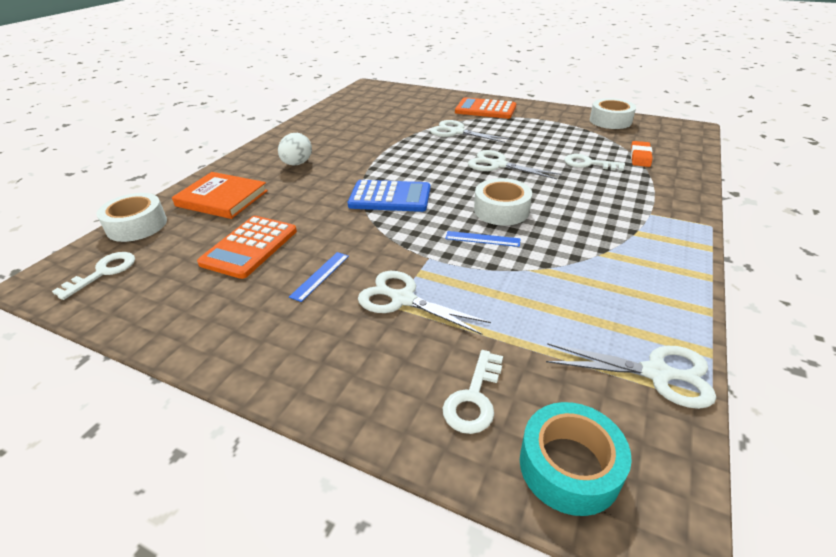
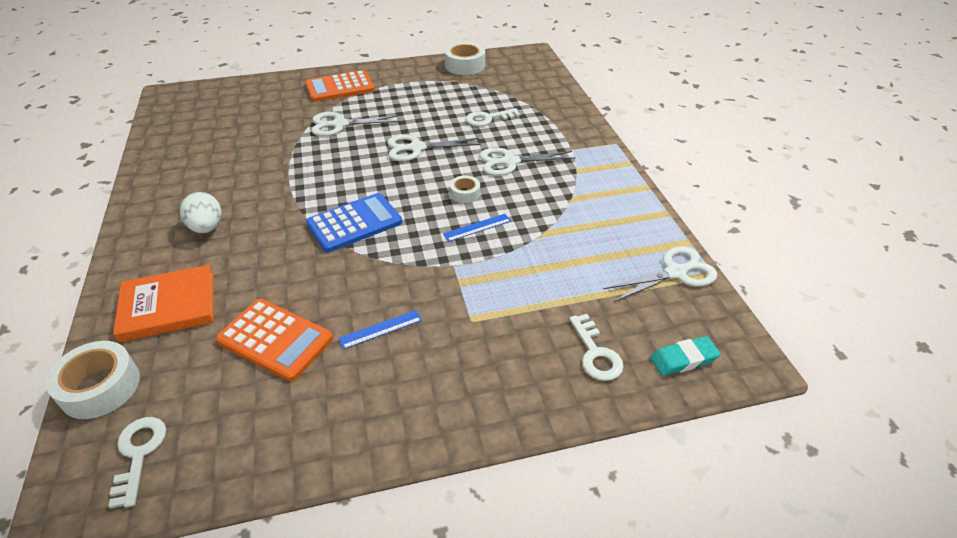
camera: 40 degrees left, 5 degrees up
orange calculator [197,216,297,279] -> orange calculator turned 45 degrees counterclockwise [216,299,333,381]
blue ruler [289,252,349,302] -> blue ruler turned 75 degrees clockwise [339,310,422,349]
white scissors [358,271,491,335] -> white scissors moved to [479,148,576,176]
white tape [474,178,532,226] -> white tape [450,176,480,203], size x0.56
turquoise tape [520,402,632,516] -> turquoise eraser [650,336,721,376]
orange eraser [631,141,653,167] -> none

